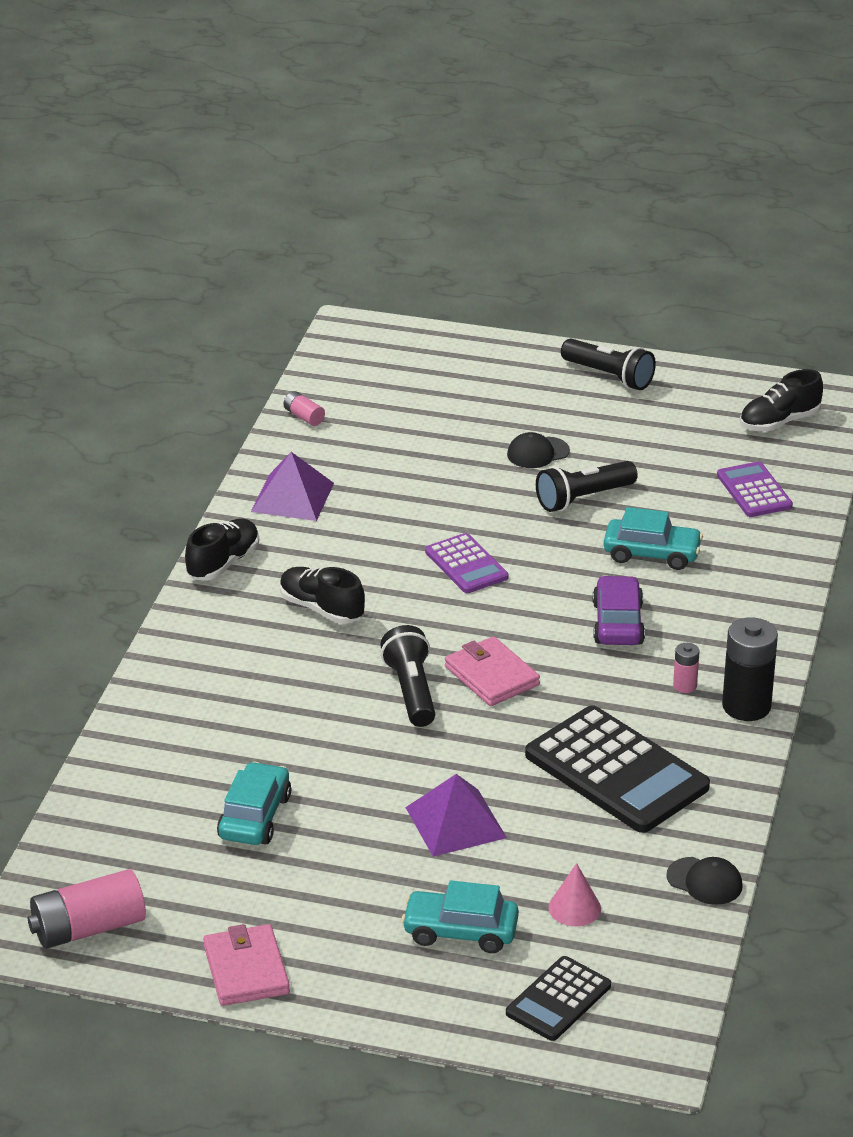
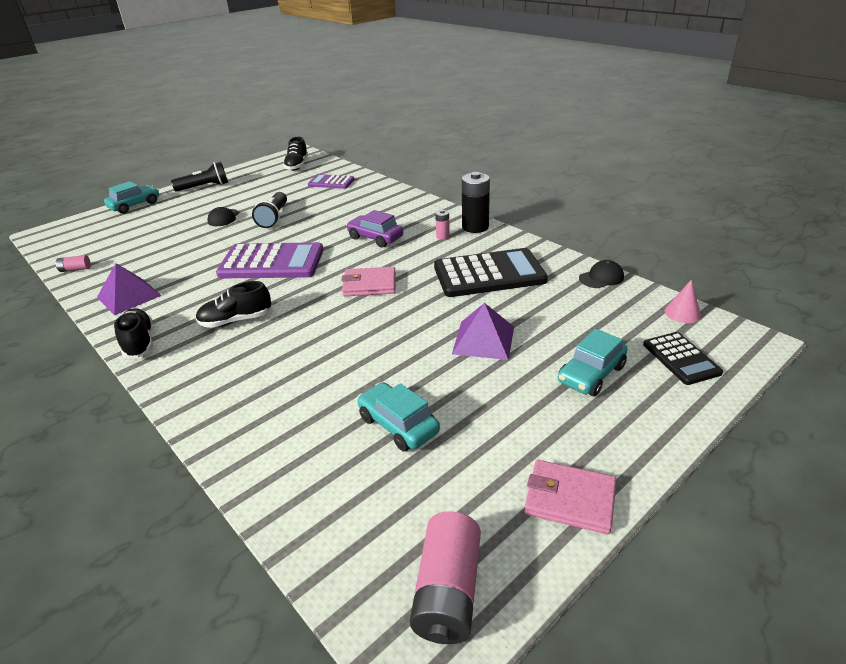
camera: 55 degrees left, 0 degrees up
black flashlight [380,625,435,727] -> none
purple calculator [425,533,508,593] -> purple calculator [216,242,324,278], size x1.82
pink cone [548,863,601,927] -> pink cone moved to [664,280,701,323]
turquoise car [604,507,703,570] -> turquoise car moved to [104,181,159,214]

